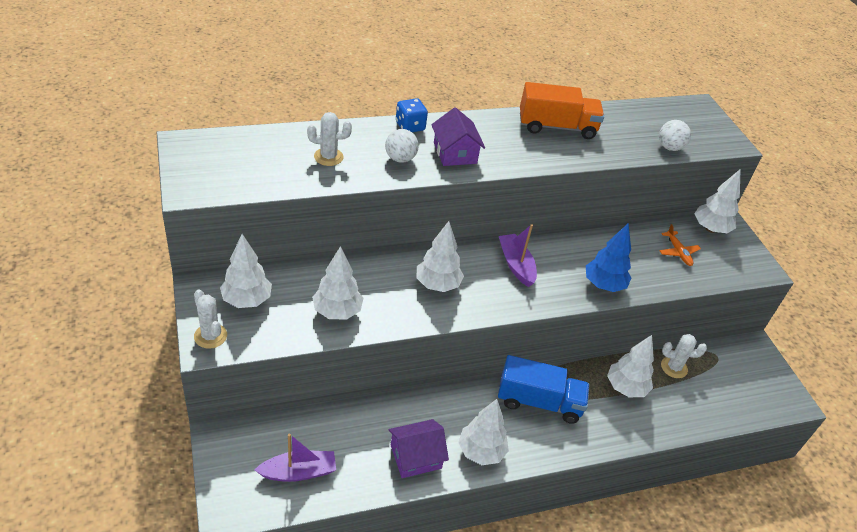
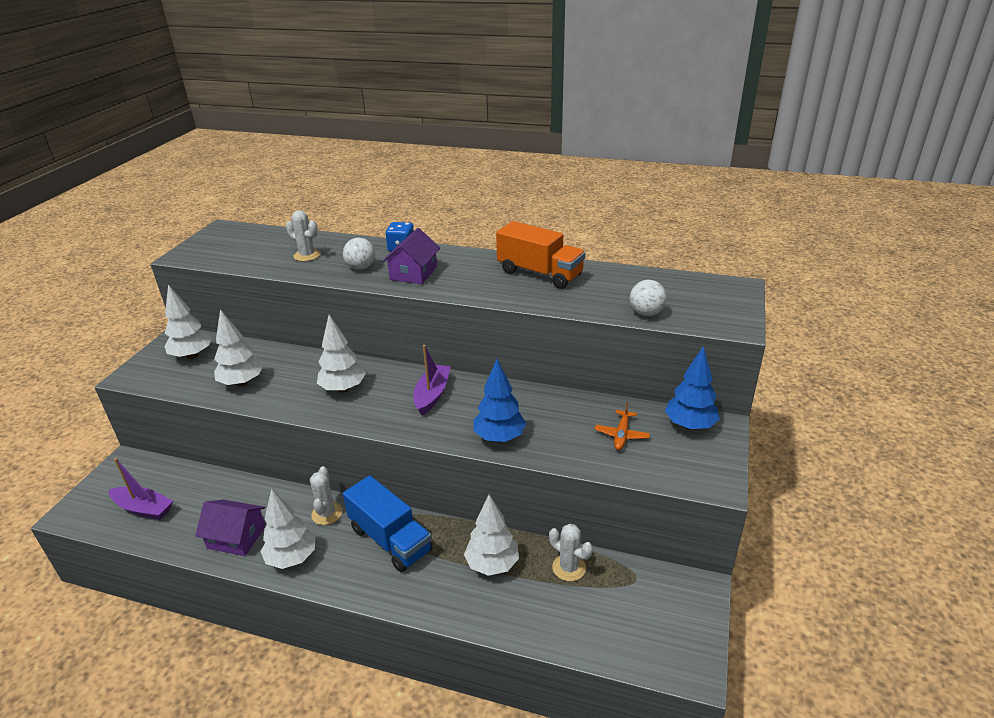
camera: 40 degrees right, 10 degrees down
white cactus [194,290,227,349] -> white cactus moved to [310,466,342,525]
white tree [694,169,741,233] -> blue tree [665,346,720,430]

